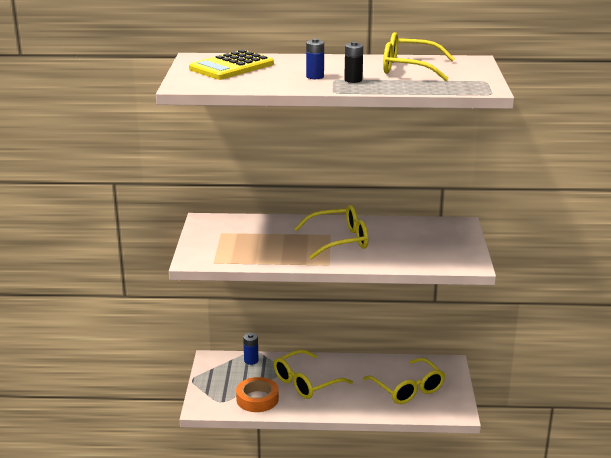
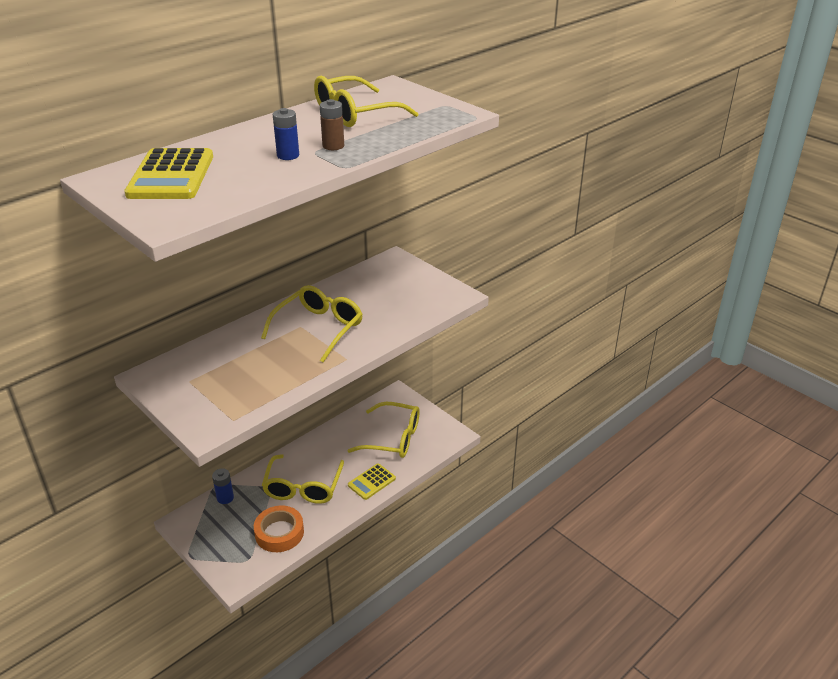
camera: 45 degrees left, 10 degrees up
black battery [344,41,363,83] -> brown battery [320,99,344,150]
none -> yellow calculator [348,464,396,500]

